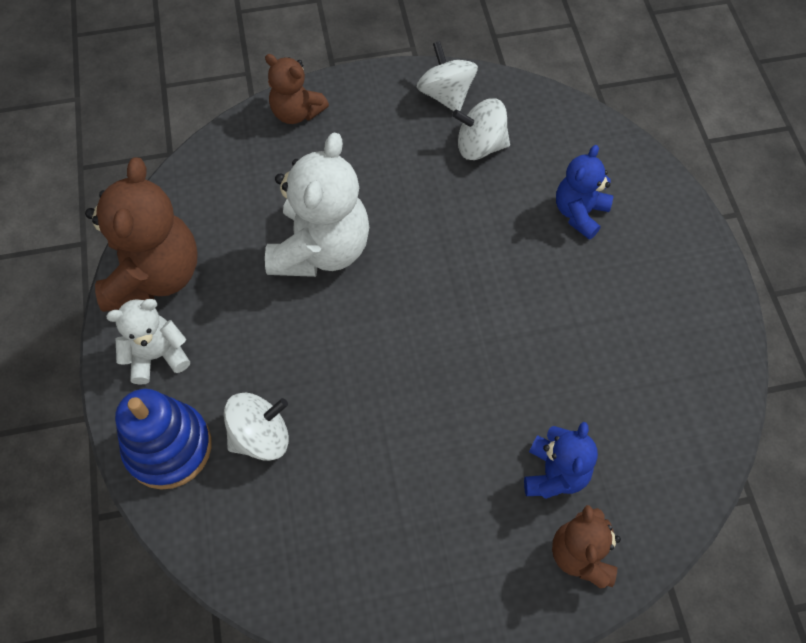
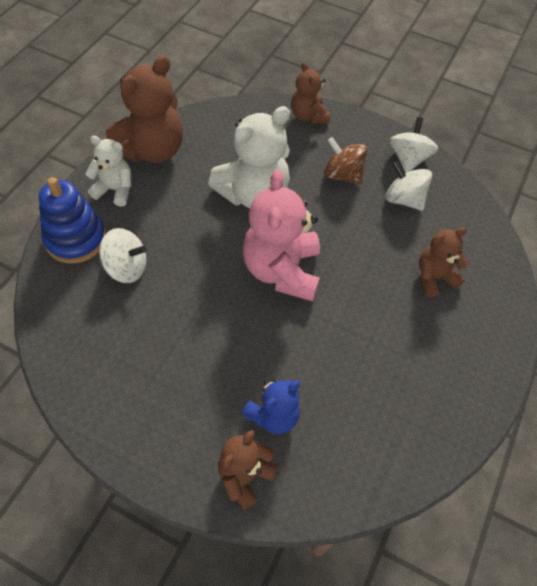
camera: 35 degrees right, 5 degrees down
blue teddy bear [556,145,613,240] -> brown teddy bear [419,227,468,298]
none -> pink teddy bear [243,169,320,301]
none -> brown spinning top [324,137,367,185]

